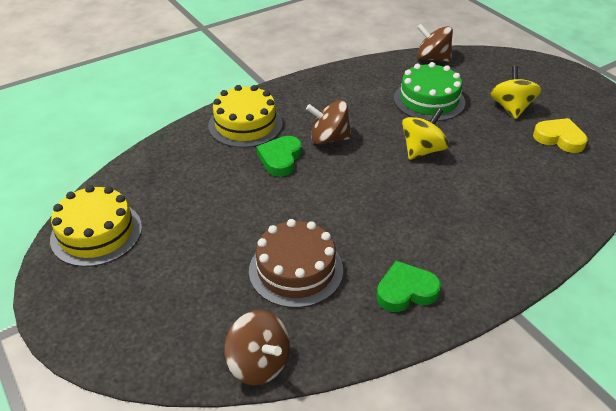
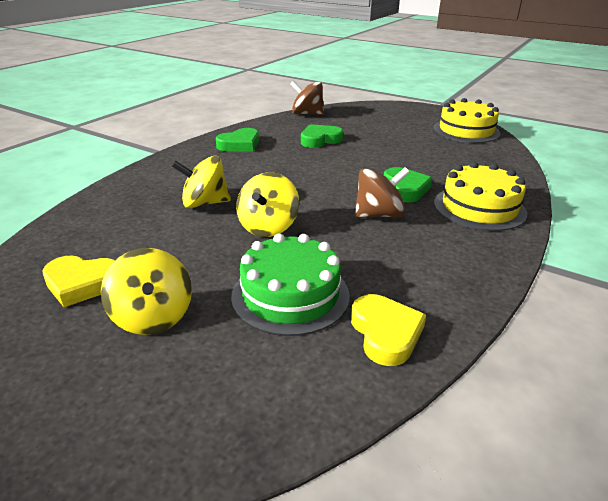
camera: 155 degrees right, 10 degrees down
brown cake [249,219,343,308] -> green heart [301,124,343,148]
brown spinning top [417,24,453,62] -> none
none -> yellow spinning top [172,156,231,208]
none -> yellow heart [351,294,426,366]

